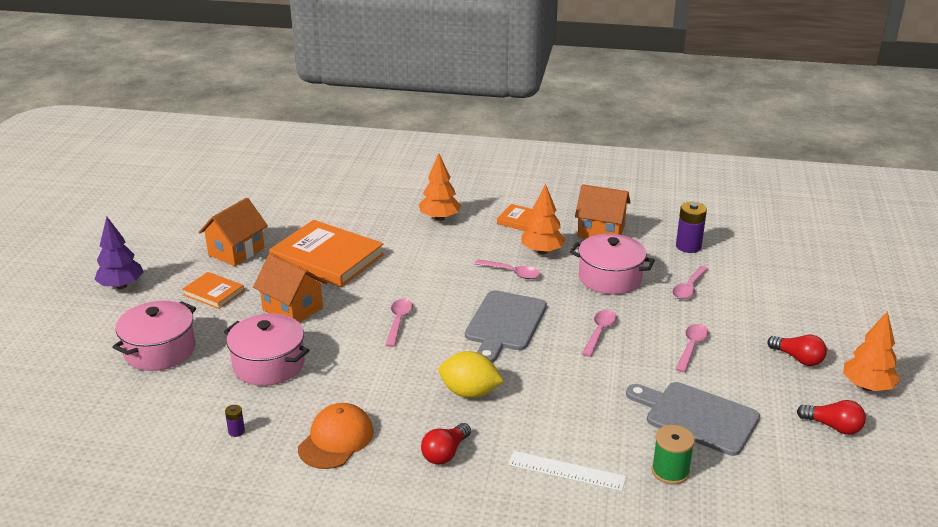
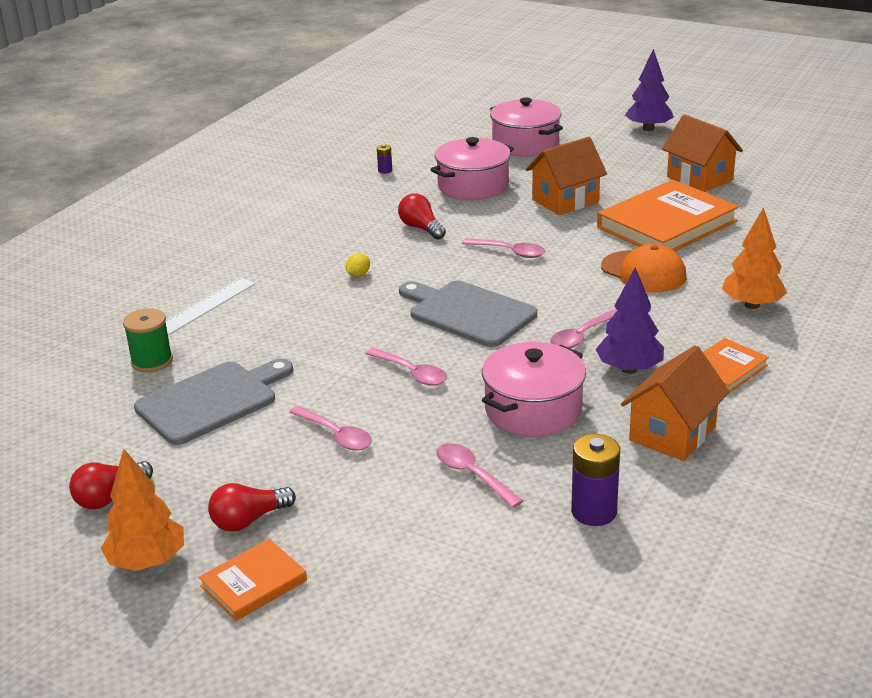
camera: 110 degrees right, 0 degrees up
orange book [182,272,244,309] -> orange book moved to [198,539,307,621]
orange cap [298,403,374,469] -> orange cap moved to [601,244,686,293]
red light bulb [421,423,471,465] -> red light bulb moved to [398,193,446,240]
yellow lemon [438,351,504,398] -> yellow lemon [346,253,370,277], size x0.45
orange tree [521,184,566,254] -> purple tree [595,267,664,374]

